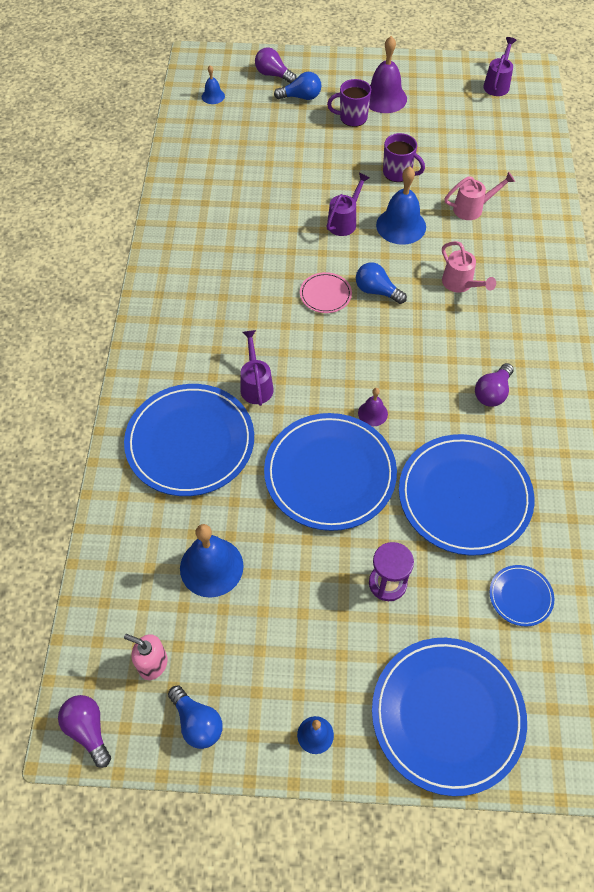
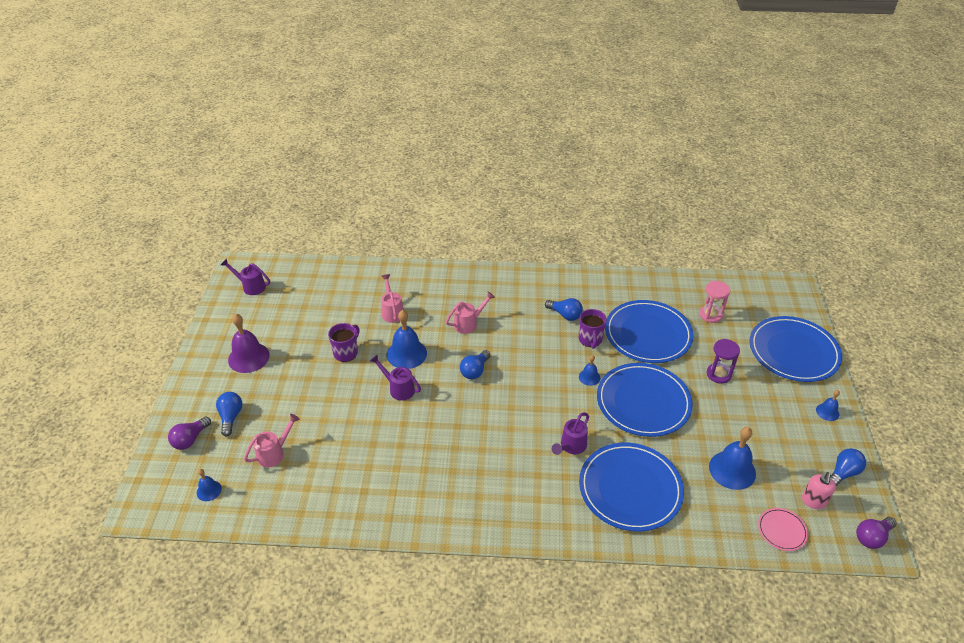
camera: 90 degrees left, 15 degrees down
purple watering can [241,330,274,406] -> purple watering can turned 45 degrees counterclockwise [552,413,589,455]
pink plate [300,272,352,313] -> pink plate moved to [758,508,808,551]
purple mug [327,79,371,127] -> purple mug moved to [579,309,607,349]
purple bell [358,388,388,426] -> blue bell [579,355,600,386]
purple light bulb [475,363,514,407] -> blue light bulb [545,298,583,321]
blue plate [489,565,554,626] -> pink hourglass [699,281,730,323]
none -> pink watering can [244,414,300,467]

